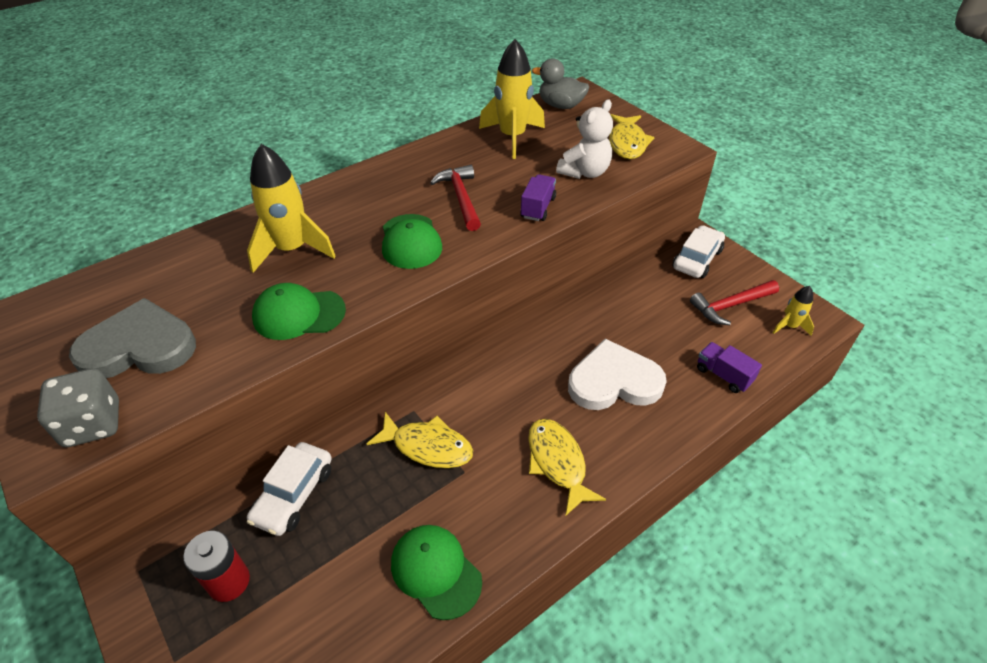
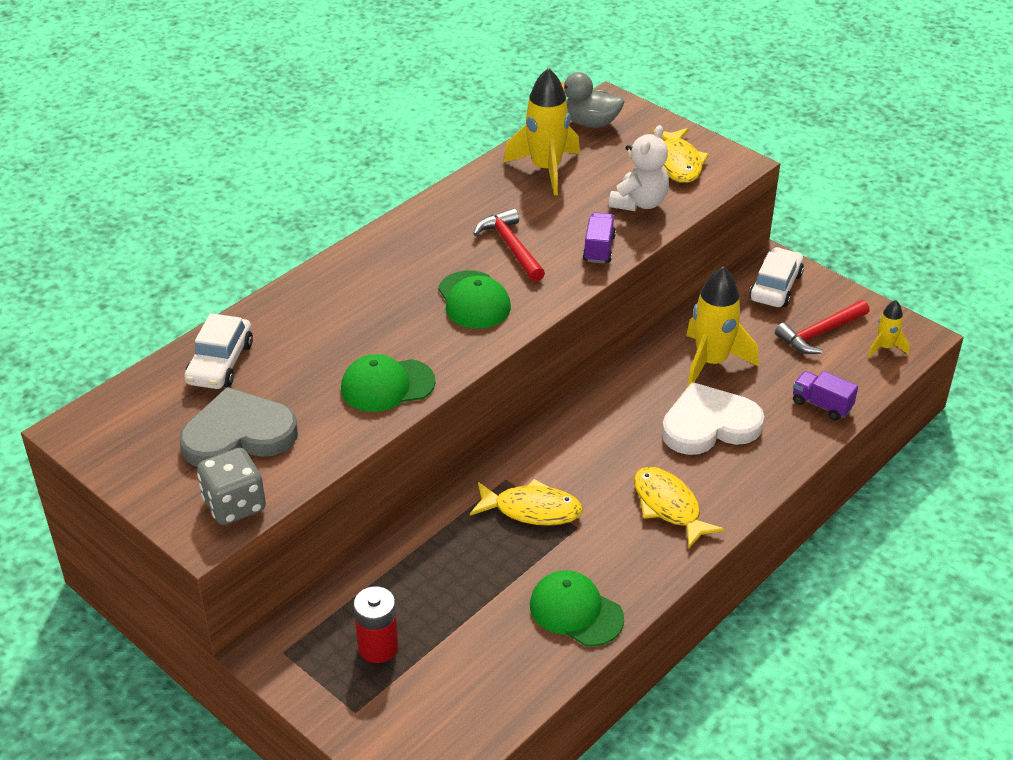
camera: 10 degrees left, 5 degrees down
yellow rocket [247,144,336,273] -> yellow rocket moved to [686,267,759,388]
white car [247,442,332,536] -> white car moved to [184,313,253,389]

